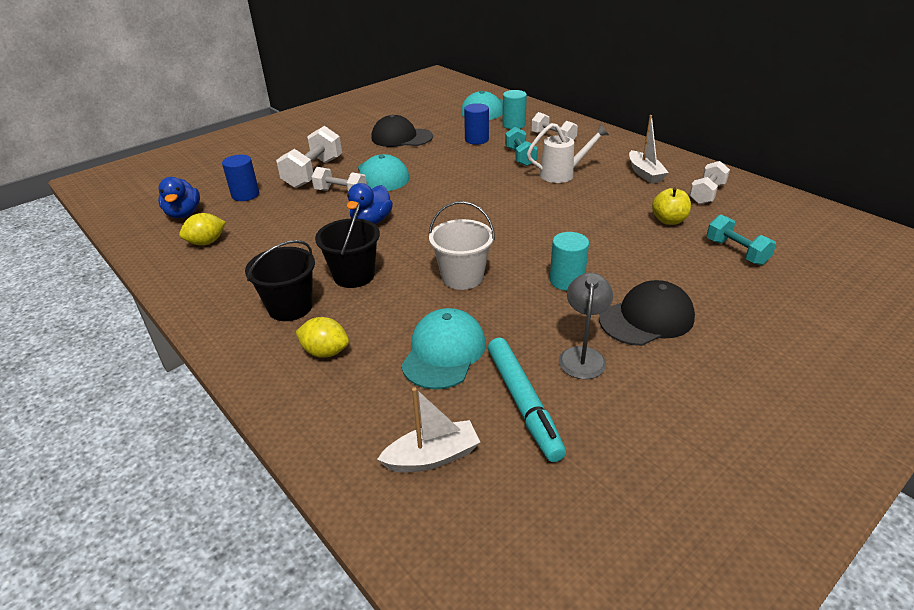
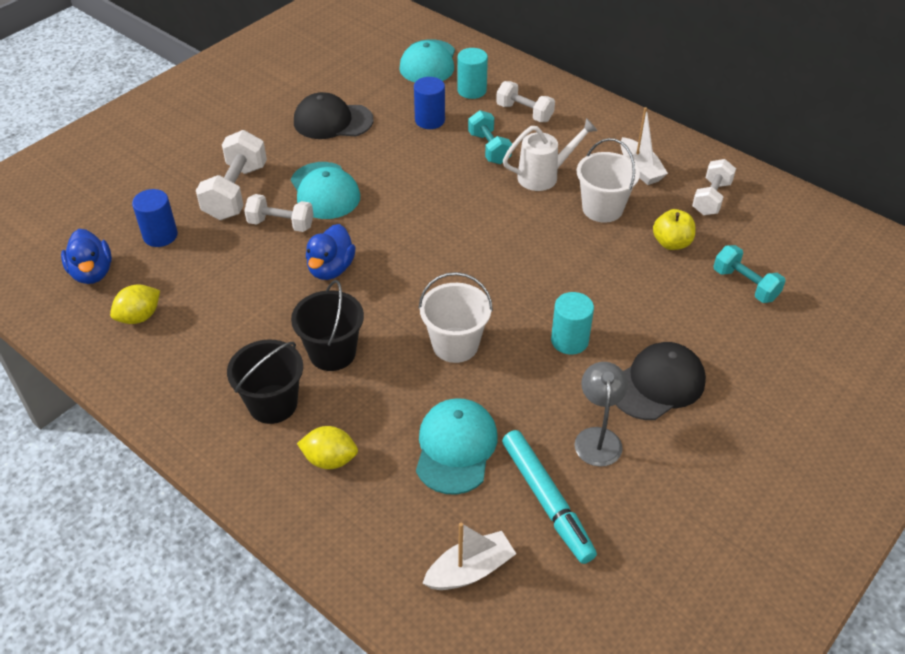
camera: 10 degrees left, 10 degrees up
none -> white bucket [577,138,640,223]

